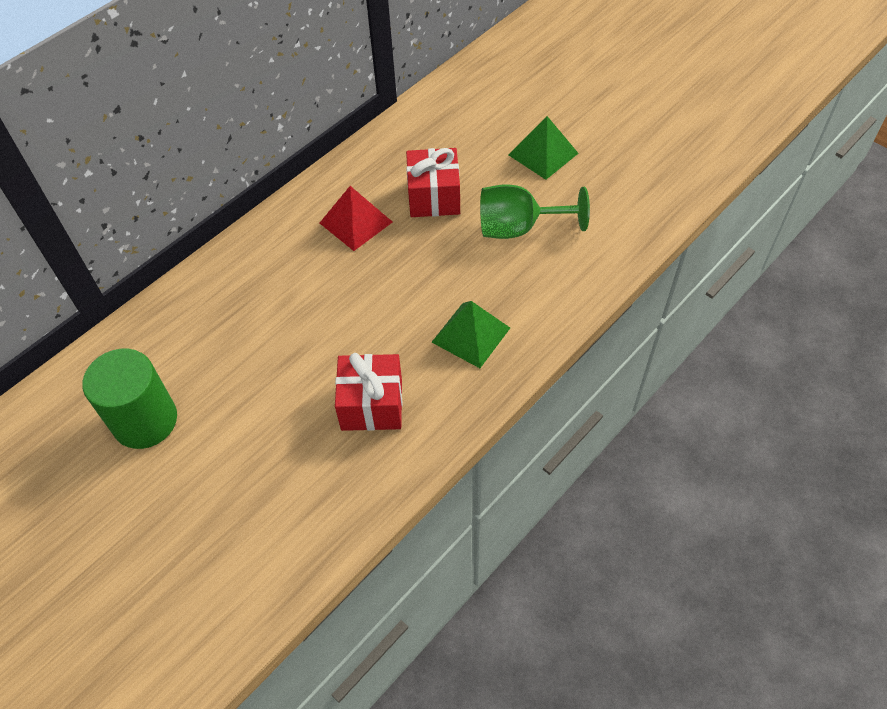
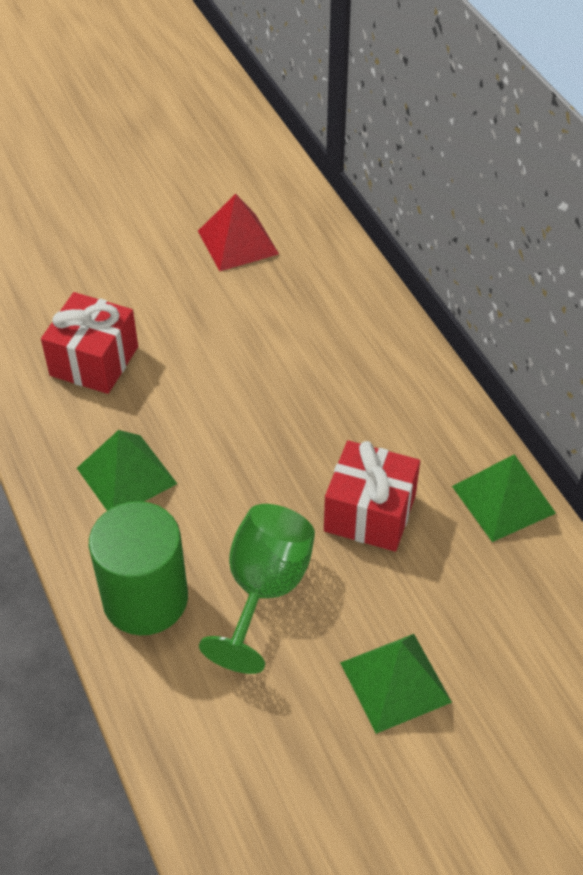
camera: 110 degrees right, 5 degrees down
green cylinder [82,348,177,449] -> green cylinder moved to [89,501,188,635]
red pyramid [320,186,392,251] -> red pyramid moved to [198,194,279,271]
none -> green pyramid [452,454,556,542]

